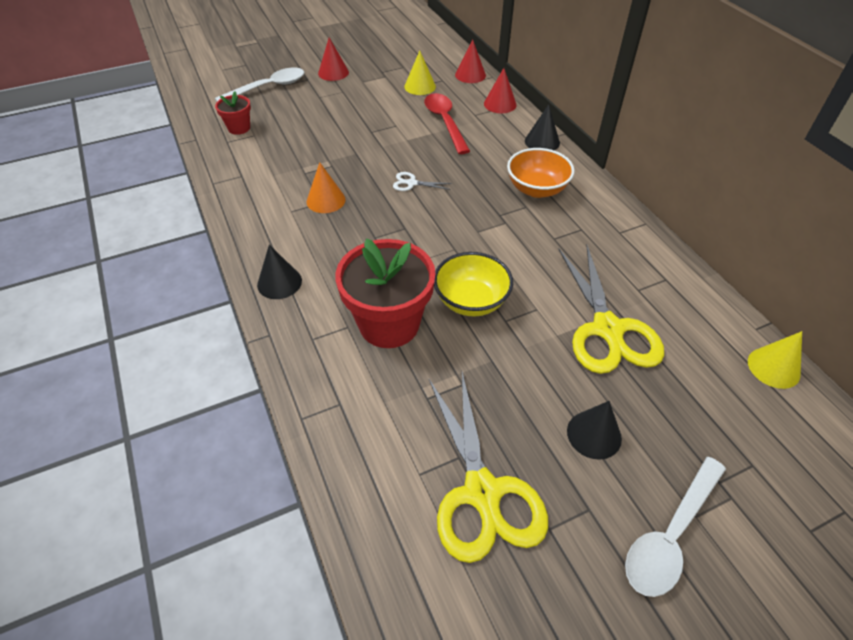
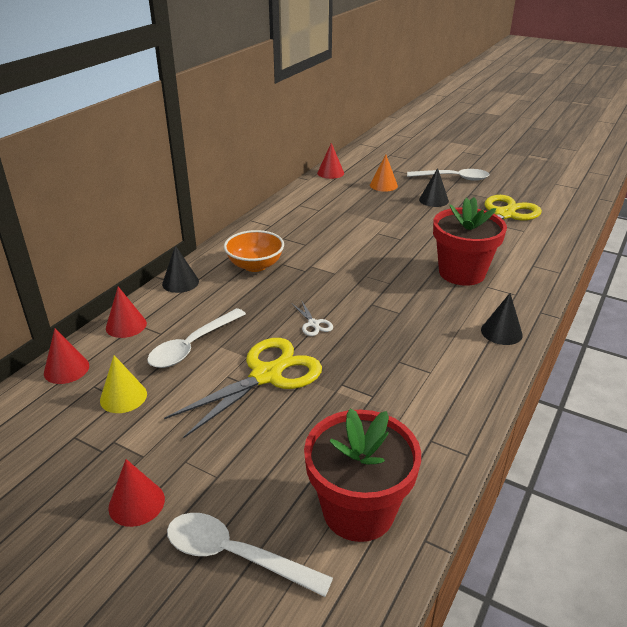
camera: 125 degrees left, 15 degrees down
red flower pot [215,91,251,135] -> red flower pot [304,408,421,542], size x2.01
orange cone [306,163,346,213] -> orange cone moved to [370,155,398,192]
red spoon [424,93,470,154] -> white spoon [147,308,246,368]
yellow bowl [434,252,513,316] -> none
yellow scissors [558,244,664,374] -> yellow scissors moved to [164,338,322,438]
yellow cone [748,331,802,389] -> red cone [317,143,344,179]

